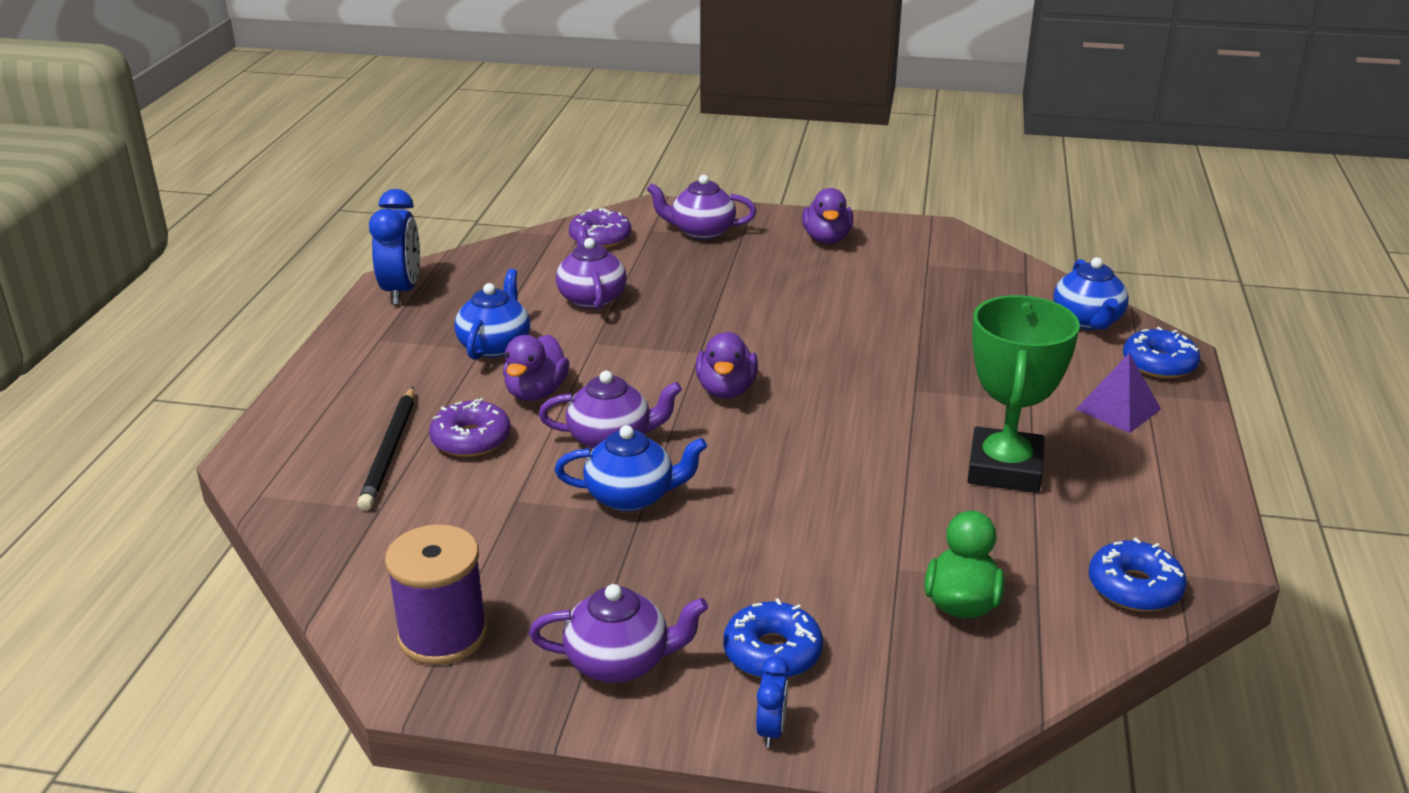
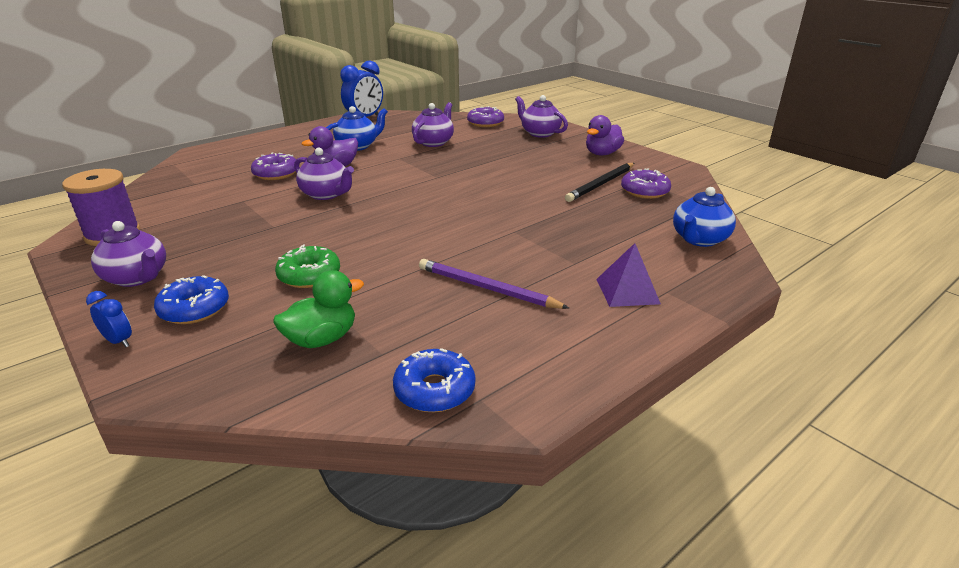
camera: 40 degrees right, 0 degrees up
black pencil [357,387,414,511] -> black pencil moved to [565,163,634,202]
blue teapot [555,425,707,512] -> none
purple duck [696,331,758,399] -> none
blue clock [756,656,789,748] -> blue clock turned 105 degrees counterclockwise [86,291,132,347]
green trophy [967,295,1080,493] -> purple pencil [419,259,569,309]
blue donut [1123,327,1200,379] -> none
none -> green donut [275,245,340,288]
none -> purple donut [621,168,671,199]

